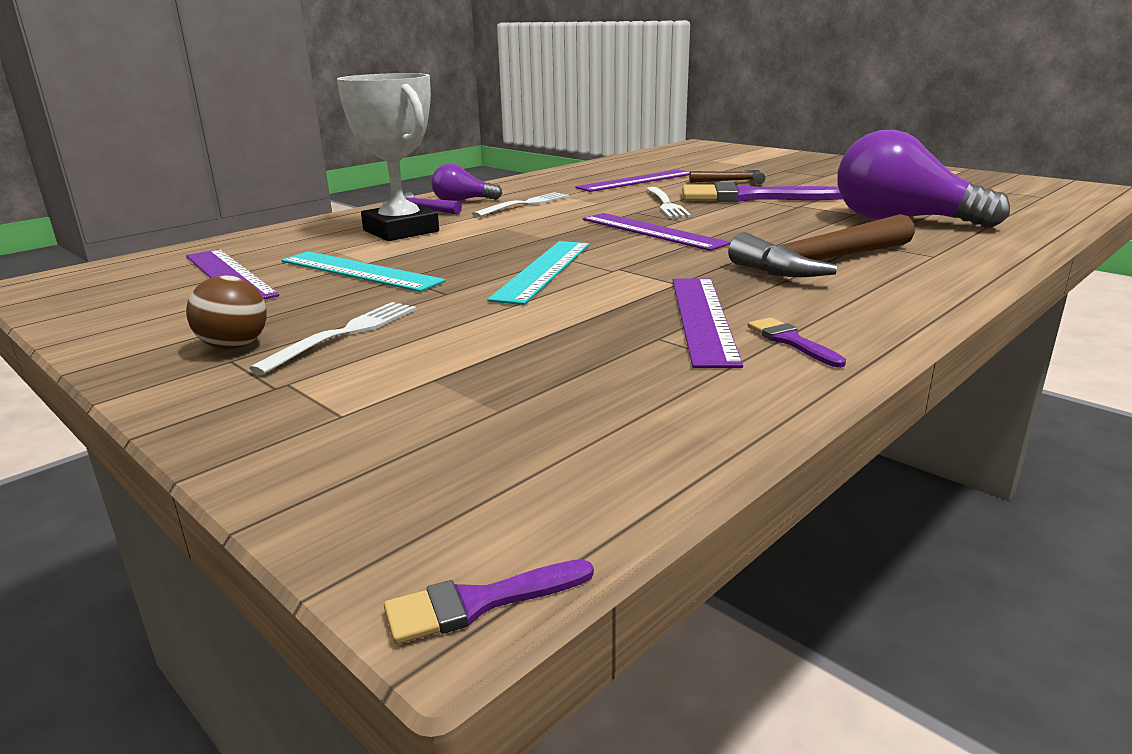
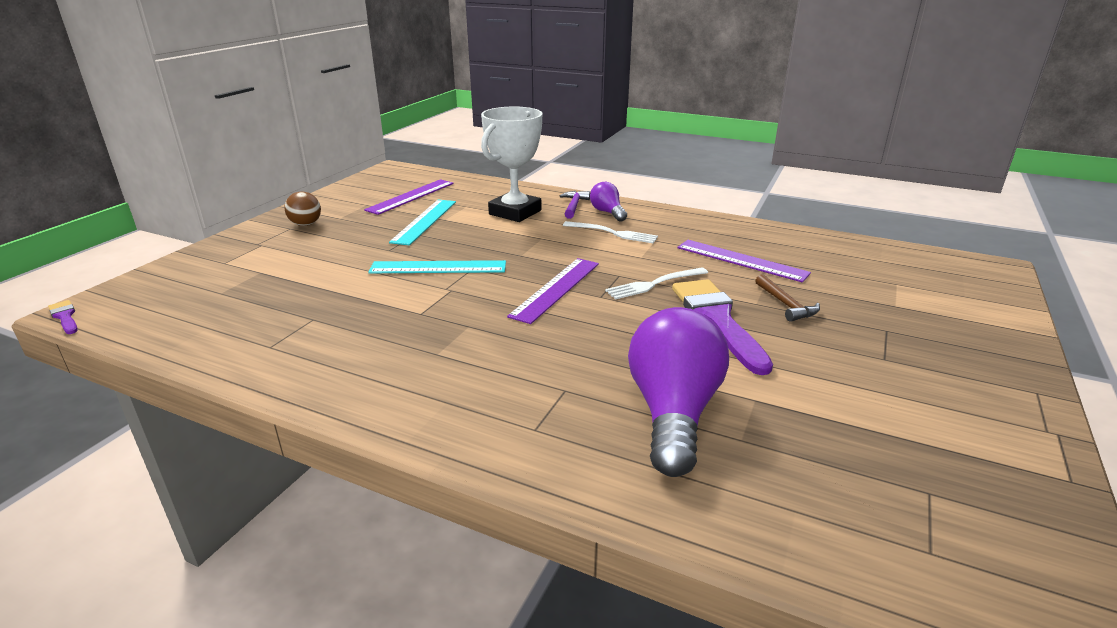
camera: 70 degrees right, 5 degrees up
white fork [249,302,416,375] -> none
purple ruler [673,278,743,368] -> none
brown hammer [728,214,915,277] -> none
purple brush [748,317,846,368] -> none

